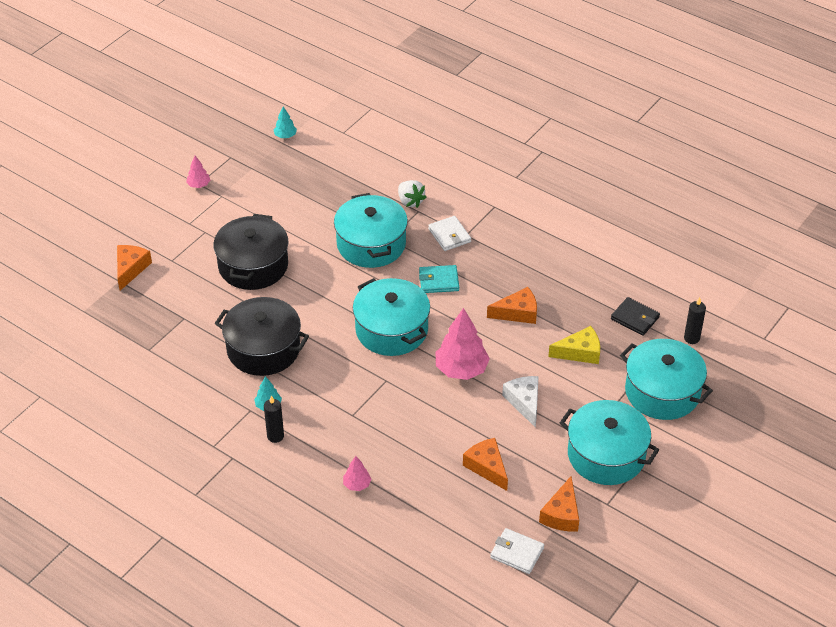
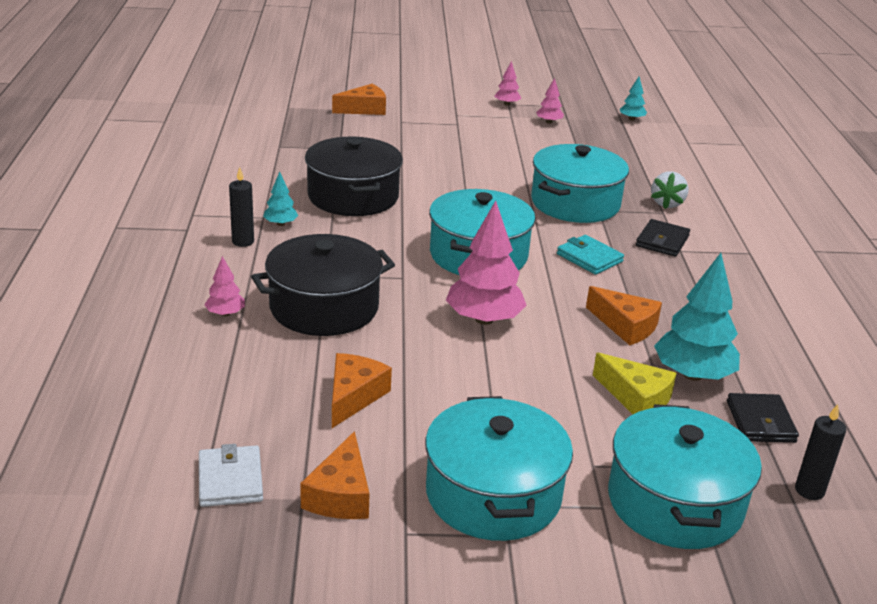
camera: 50 degrees right, 15 degrees down
black pot [214,214,288,290] -> black pot moved to [251,234,395,336]
white wallet [428,216,471,251] -> black wallet [636,219,690,257]
white cheese [502,376,539,428] -> none
orange cheese [539,476,579,532] -> orange cheese turned 60 degrees counterclockwise [300,431,370,519]
none -> pink tree [536,78,564,124]
none -> turquoise tree [654,253,740,381]

